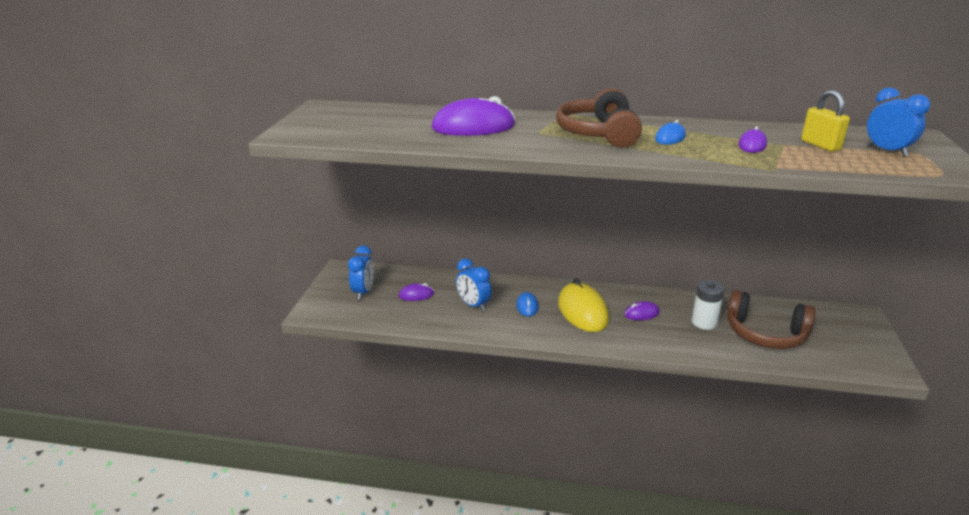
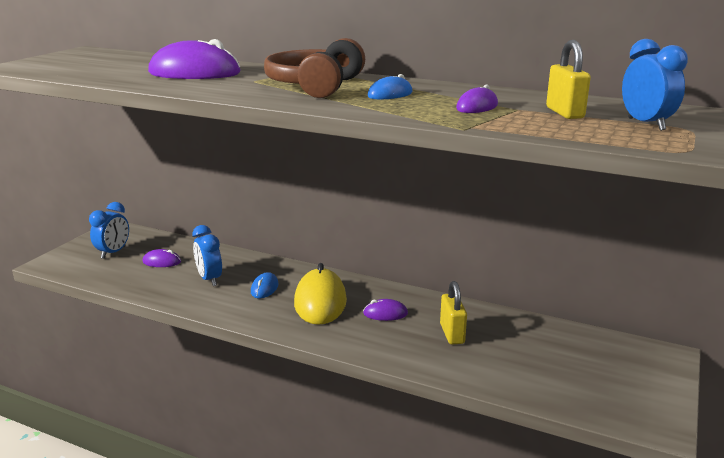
camera: 15 degrees right, 5 degrees down
white battery [692,280,725,330] -> yellow padlock [440,281,467,345]
brown headphones [727,290,816,349] -> none

